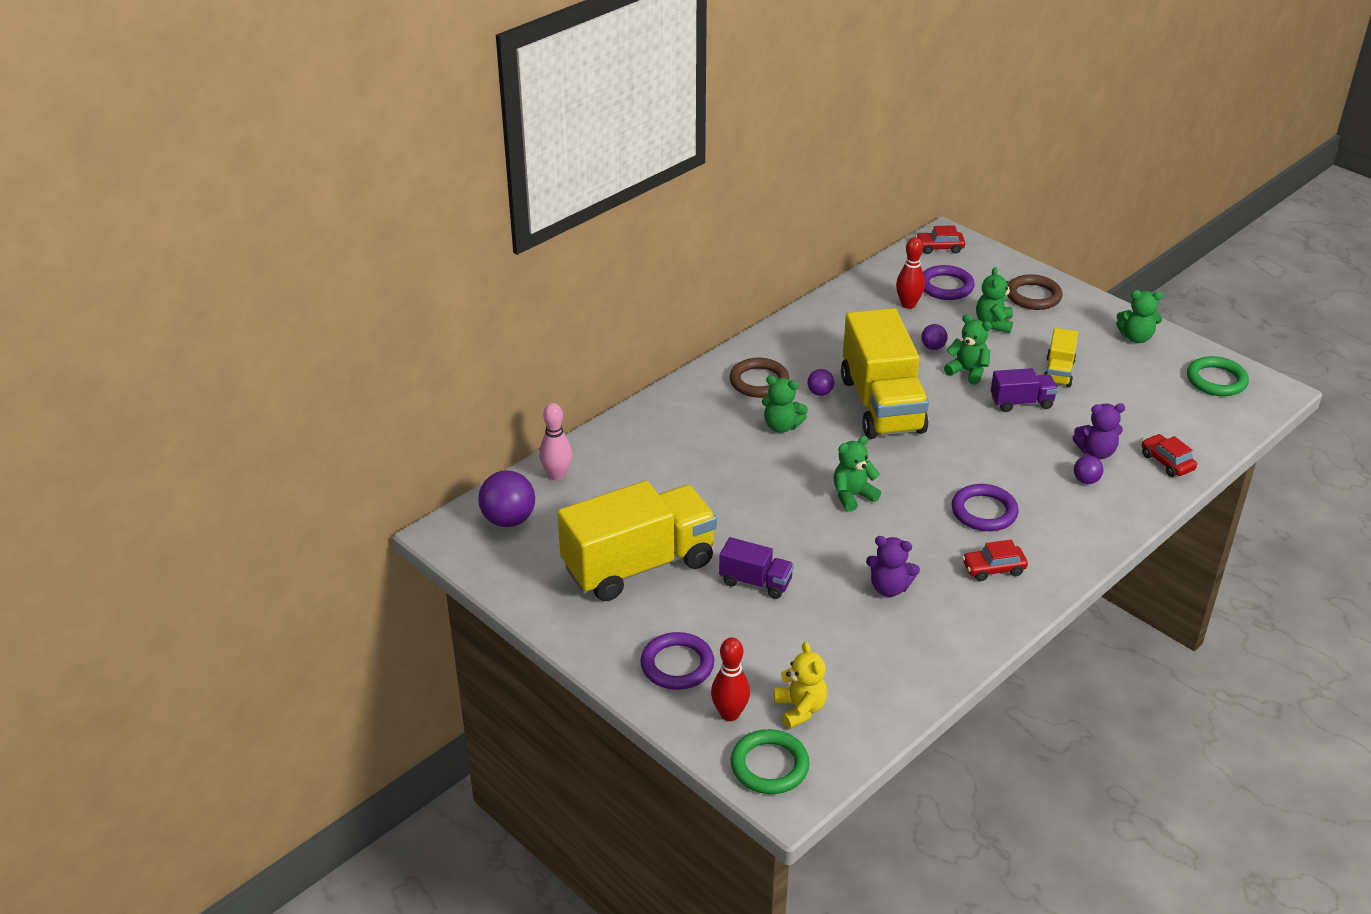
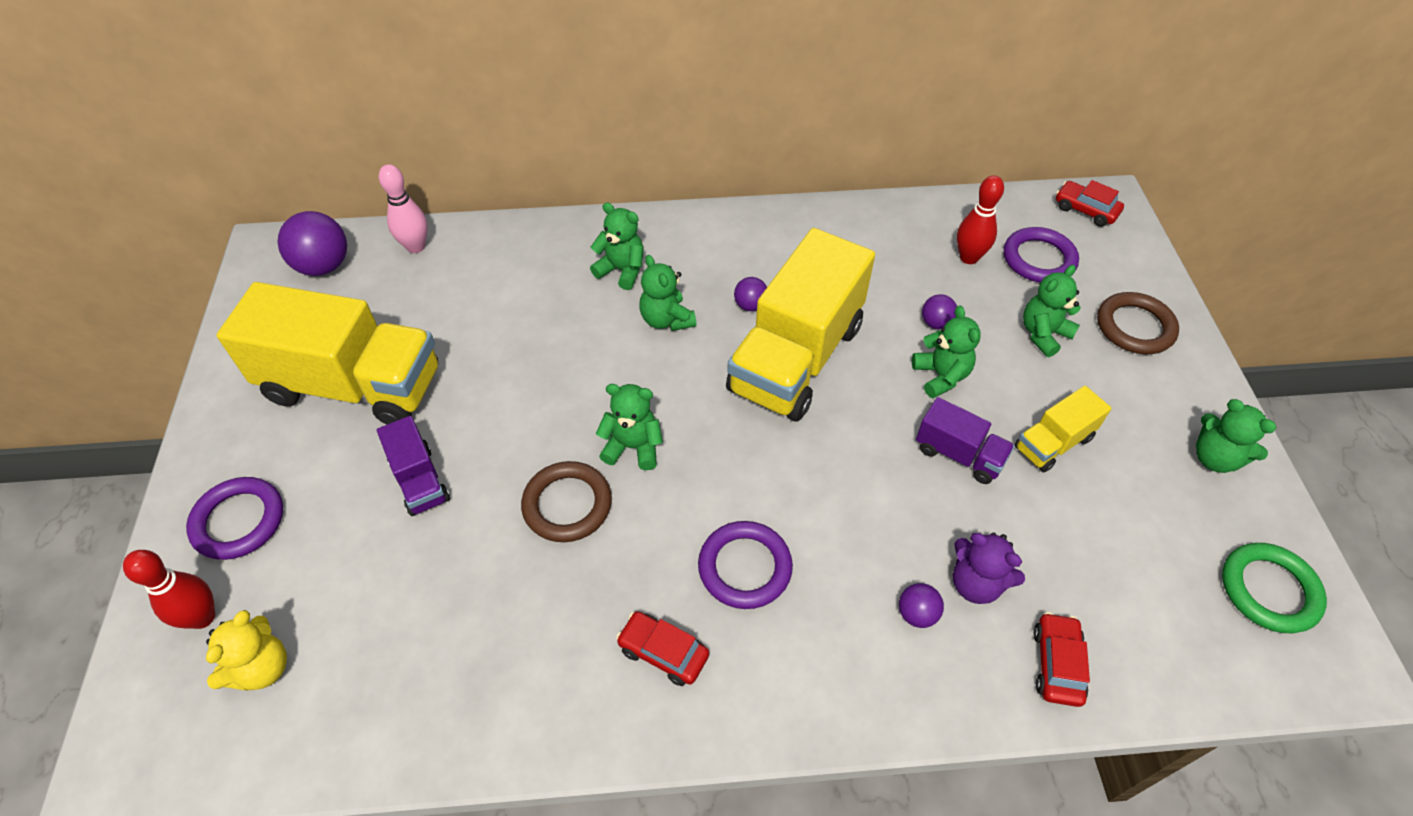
camera: 40 degrees right, 15 degrees up
brown ring [729,358,789,398] -> brown ring moved to [521,461,612,542]
green ring [731,729,810,794] -> none
purple teddy bear [866,536,920,597] -> none
none -> green teddy bear [590,202,644,290]

